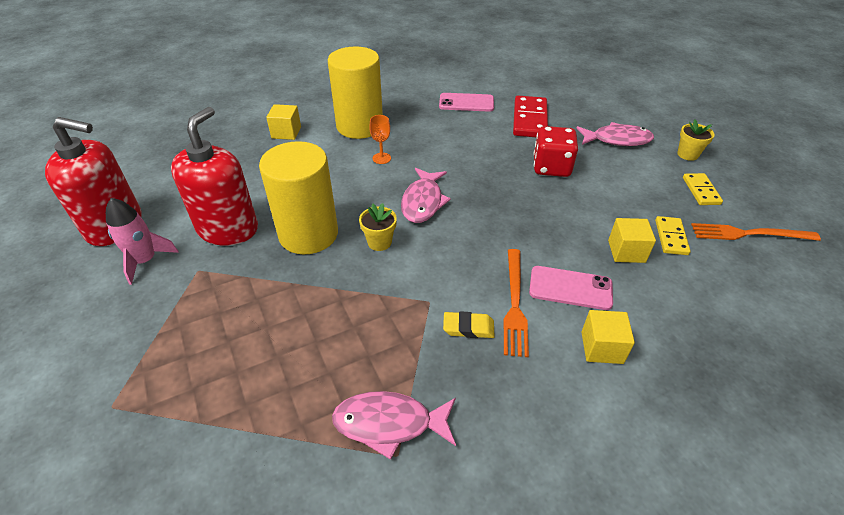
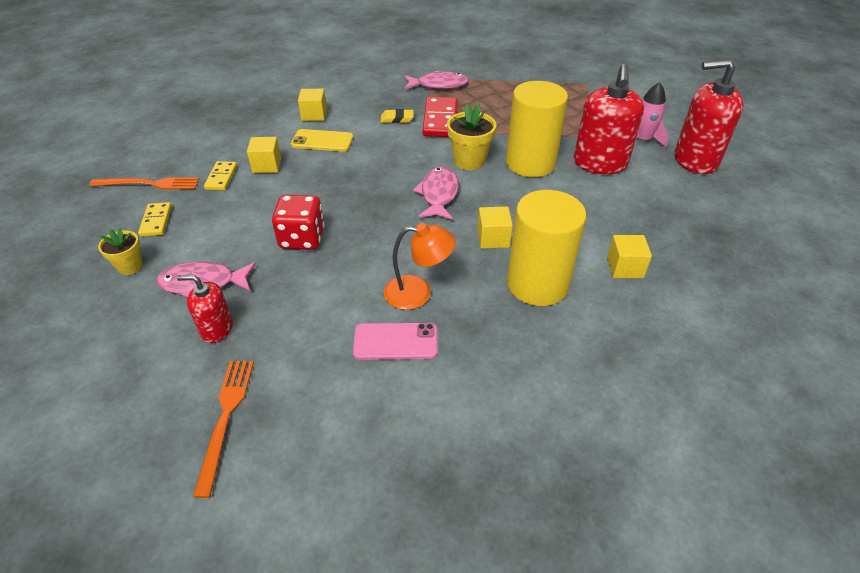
camera: 175 degrees right, 0 degrees up
yellow flower pot [359,203,397,251] -> yellow flower pot [447,103,496,170], size x1.59
orange goblet [369,115,391,164] -> yellow cube [477,206,513,249]
orange fork [504,249,529,357] -> orange fork moved to [193,361,254,498]
red domino [513,96,548,137] -> red domino moved to [422,97,458,137]
pink phone [529,266,613,310] -> yellow phone [291,129,353,152]
none -> red soap dispenser [177,275,233,343]
none -> orange lamp [384,223,456,310]

